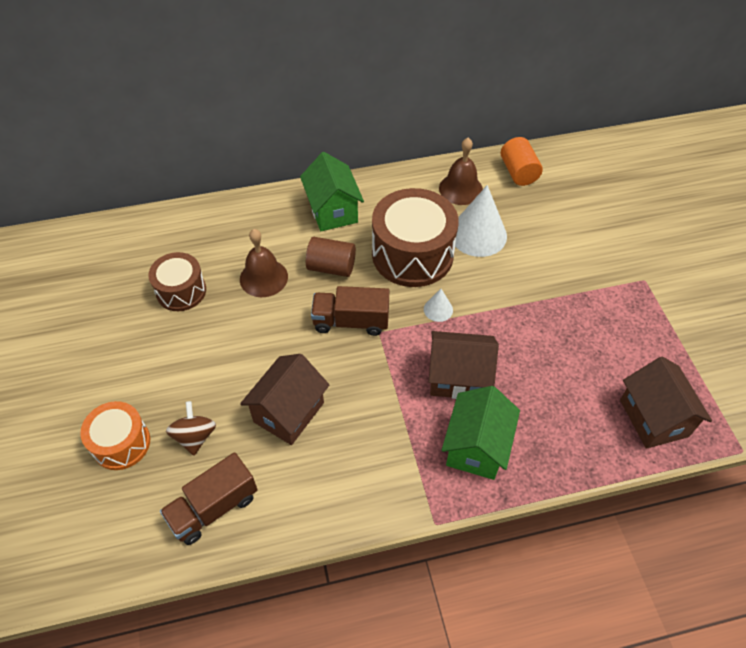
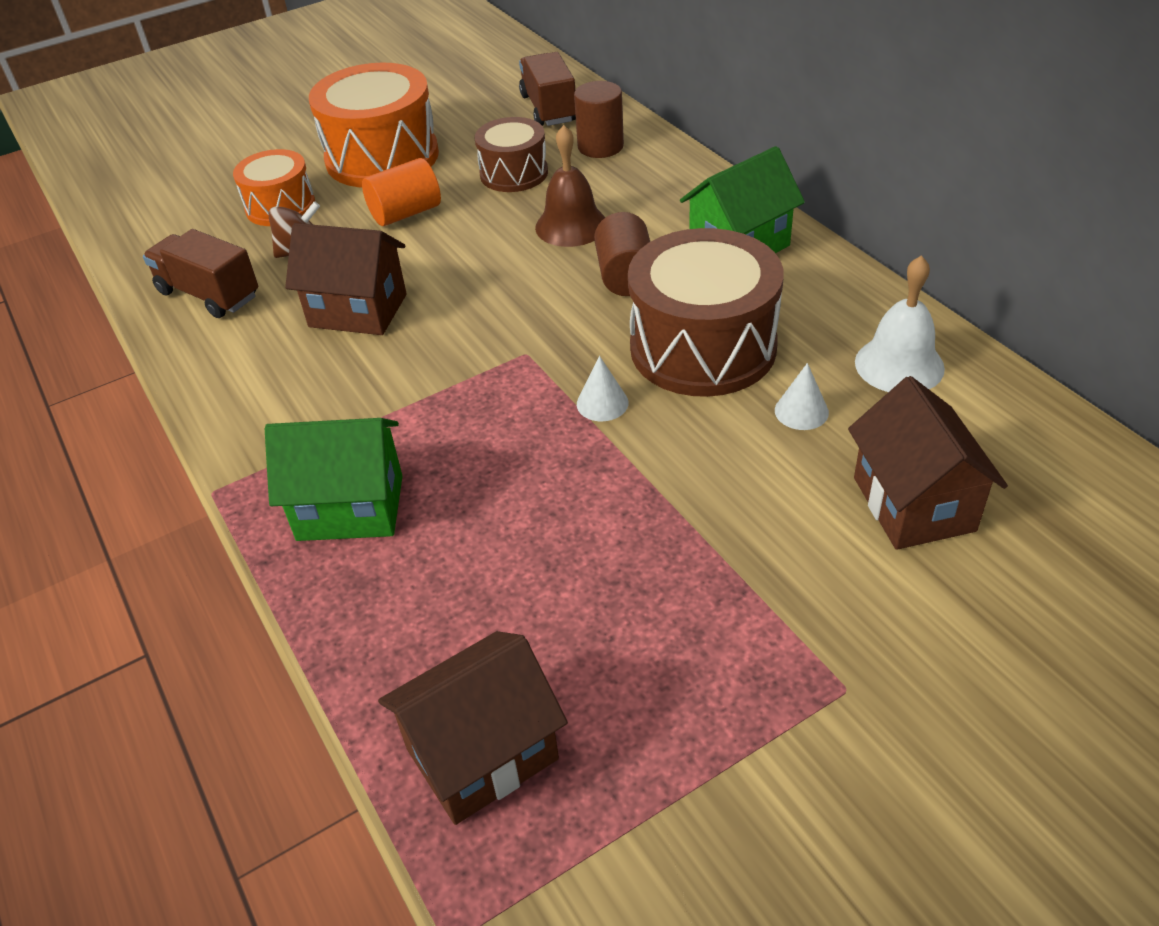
camera: 75 degrees right, 10 degrees down
brown truck [311,286,389,336] -> brown truck moved to [519,52,576,126]
brown house [429,331,499,399] -> brown house moved to [848,376,1008,550]
brown bell [439,138,483,205] -> white bell [855,255,945,392]
white cone [455,185,507,257] -> white cone [775,363,829,430], size x0.48
orange cylinder [501,137,543,186] -> orange cylinder moved to [362,158,441,226]
none -> orange drum [309,63,439,187]
none -> brown cylinder [574,81,624,158]

